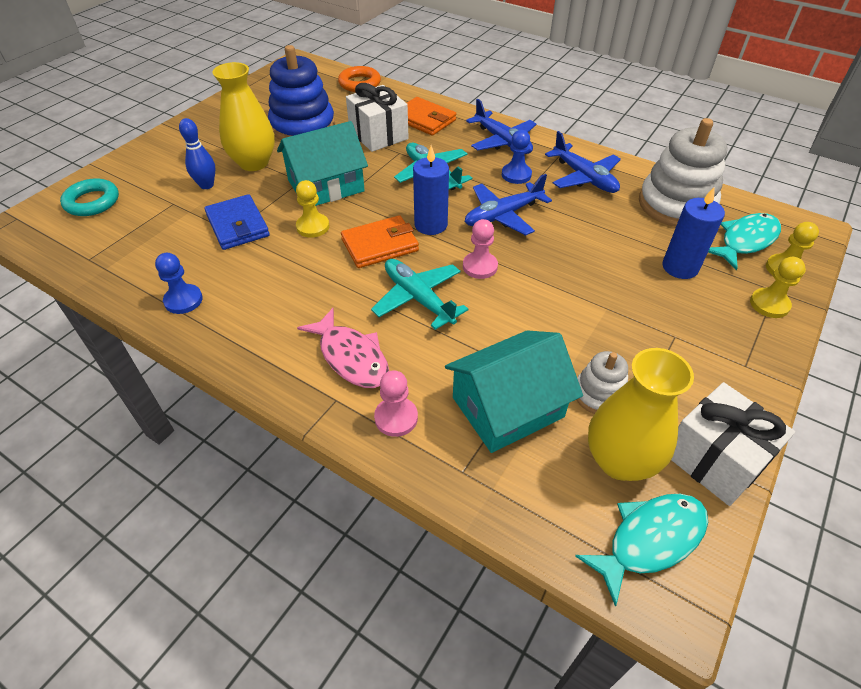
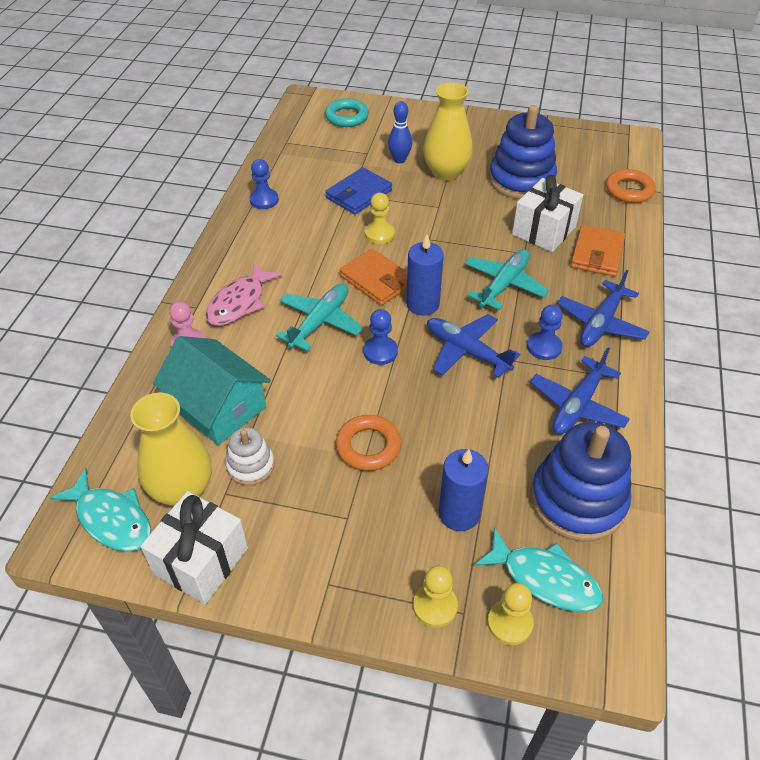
camera: 70 degrees right, 0 degrees up
turquoise house [277,121,368,206] -> none
pink pawn [463,219,498,279] -> blue pawn [363,309,398,365]
white stacking toy [639,118,727,227] -> blue stacking toy [531,422,631,542]
none -> orange ring [336,415,401,471]

